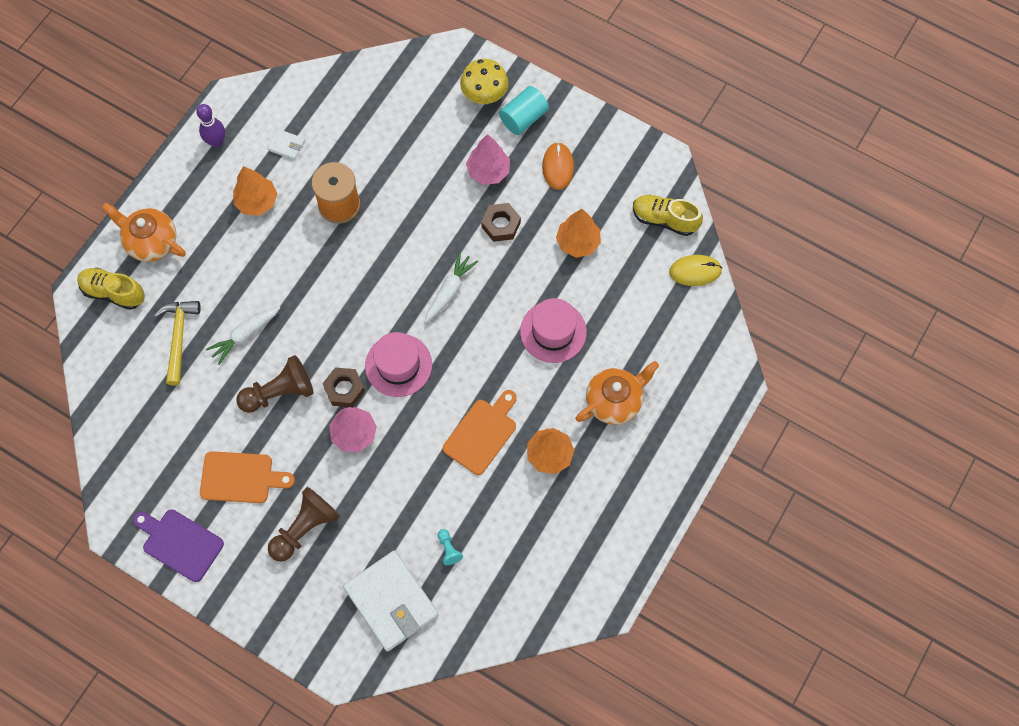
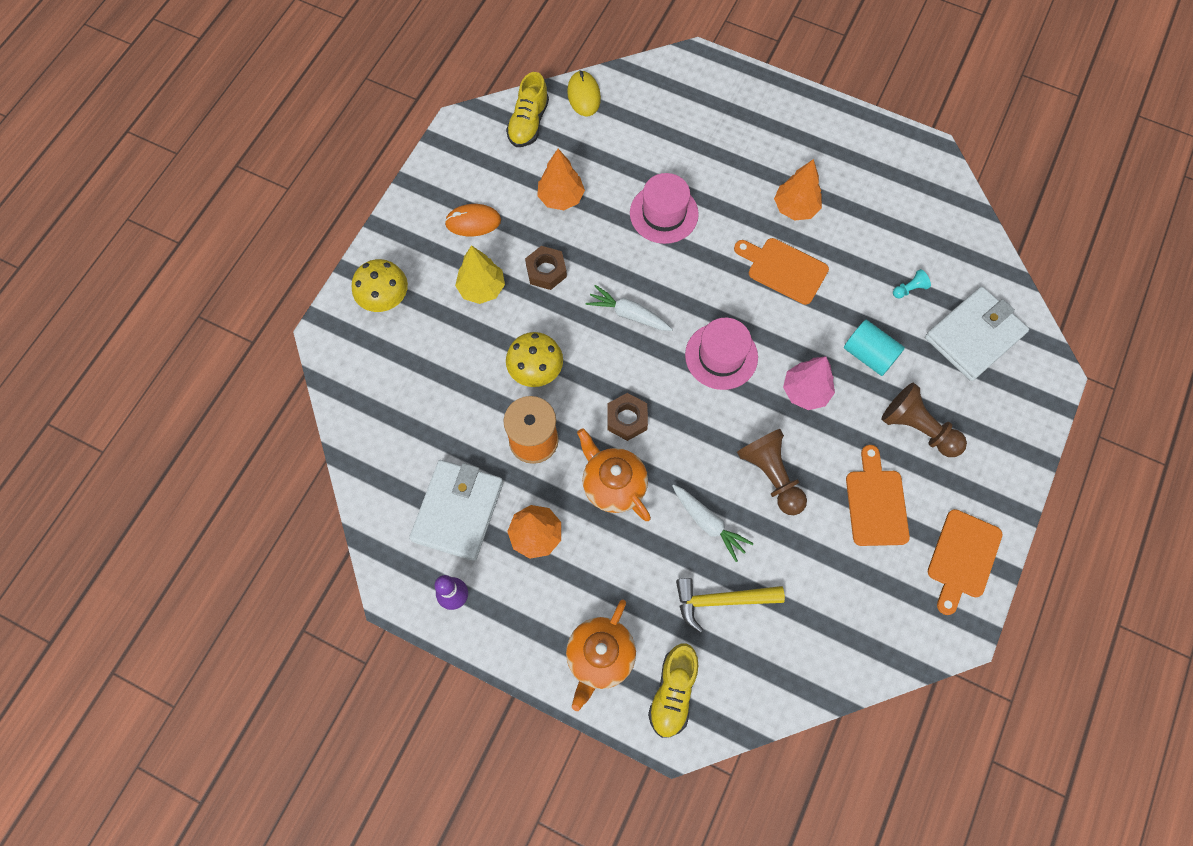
camera: 95 degrees left, 0 degrees up
purple cutting board [133,509,224,582] -> orange cutting board [928,509,1003,615]
white wallet [267,129,305,160] -> white wallet [409,460,503,561], size x2.30
brown nut [322,368,365,407] -> brown nut moved to [607,393,648,441]
pink tree [466,134,510,185] -> yellow tree [455,245,505,304]
turquoise cylinder [499,86,549,135] -> turquoise cylinder moved to [844,320,905,376]
orange teapot [575,361,659,425] -> orange teapot moved to [577,428,651,521]
none -> yellow mushroom [506,332,563,387]

